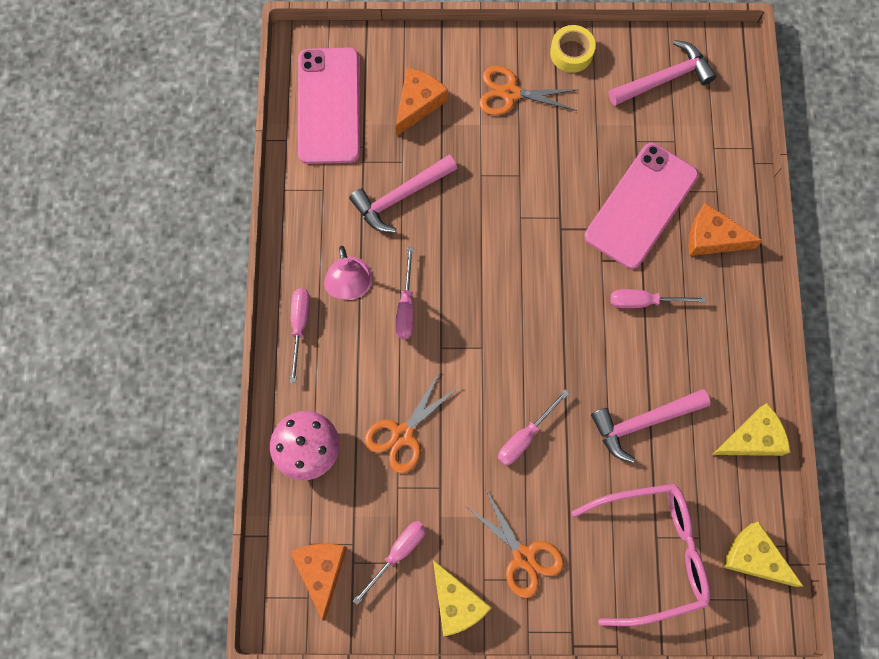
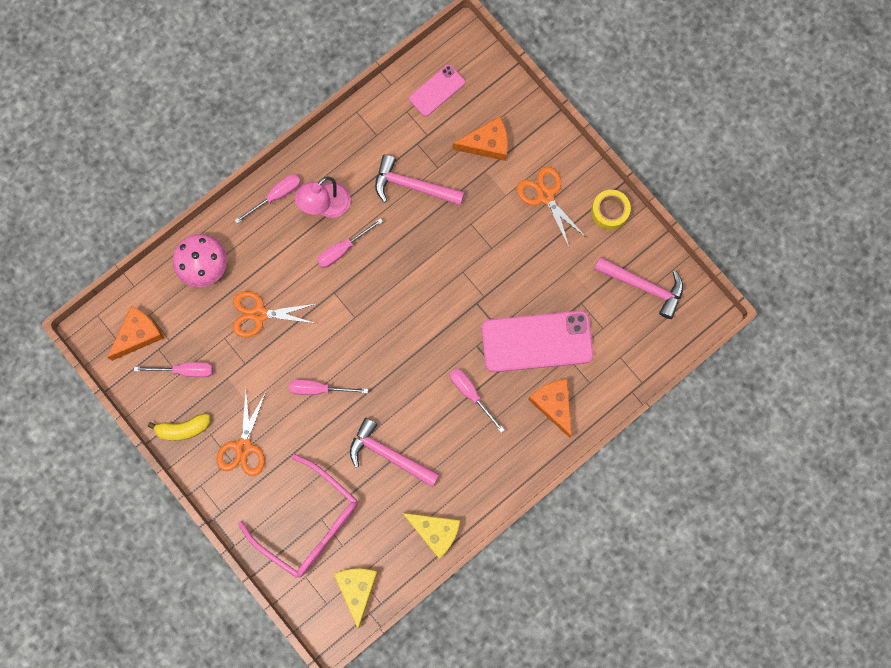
camera: 50 degrees right, 5 degrees up
pink phone [298,48,360,164] -> pink phone [409,64,465,117], size x0.53
yellow cheese [433,560,492,637] -> yellow banana [148,413,210,441]

